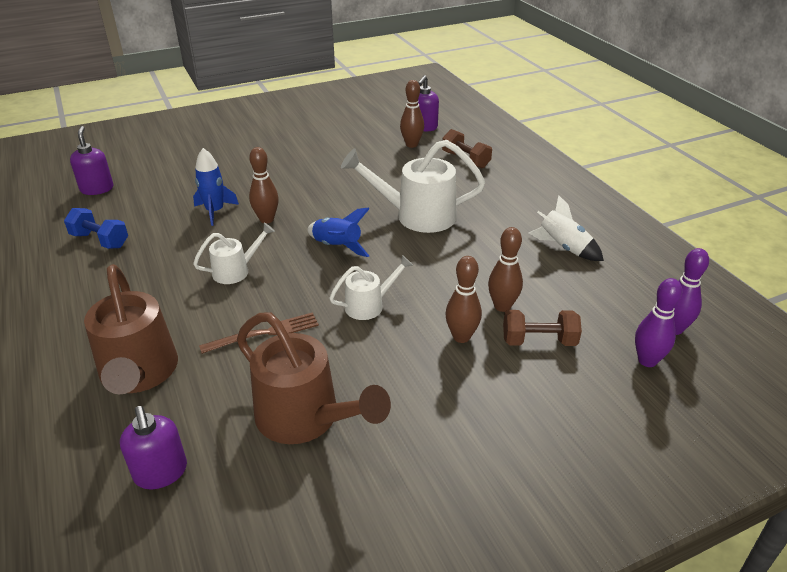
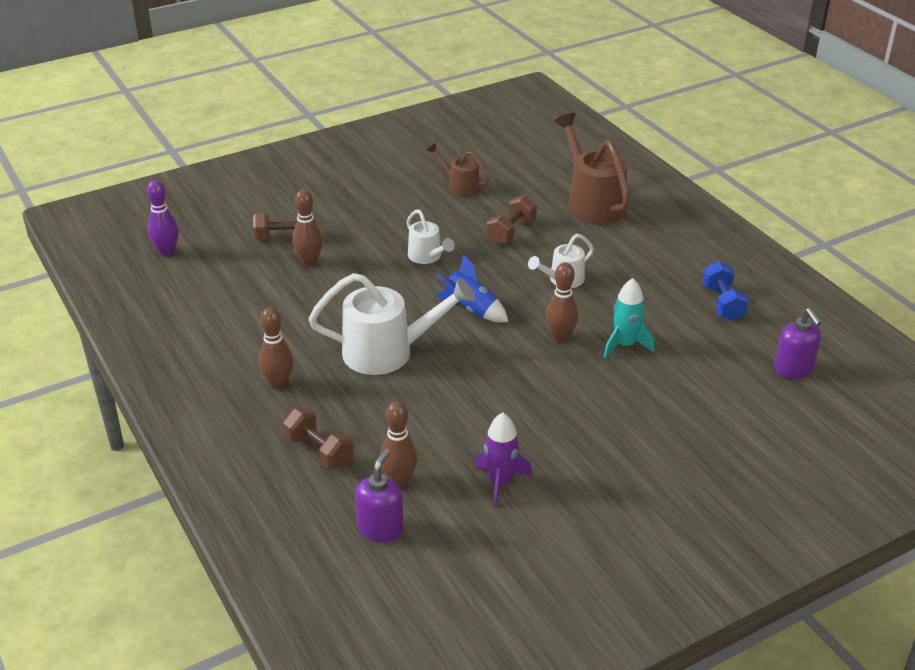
camera: 175 degrees right, 0 degrees up
blue dumbbell [64,208,128,249] -> blue dumbbell turned 60 degrees clockwise [702,261,749,321]
purple soap dispenser [120,406,187,489] -> none
blue rocket [193,148,239,226] -> turquoise rocket [604,278,655,358]
brown fork [199,312,319,354] -> brown dumbbell [487,195,537,245]
brown watering can [237,312,391,444] -> brown watering can [426,143,489,197], size x0.55
white watering can [329,255,413,320] -> white watering can turned 90 degrees counterclockwise [407,209,455,264]
brown bowling pin [445,256,482,343] -> brown bowling pin moved to [259,307,293,390]
white rocket [529,195,604,261] -> none
purple bowling pin [635,278,682,367] -> none
none -> purple rocket [474,413,533,507]

